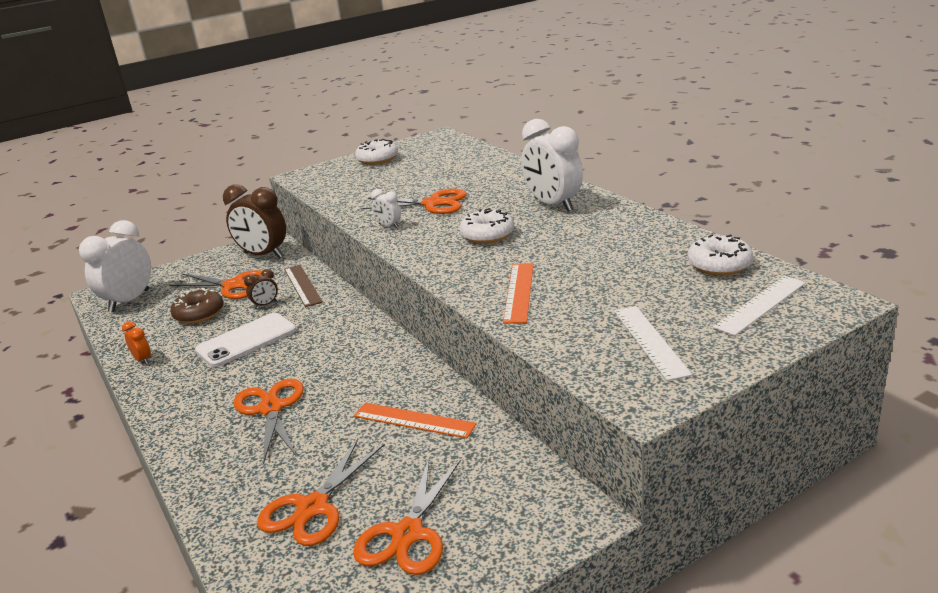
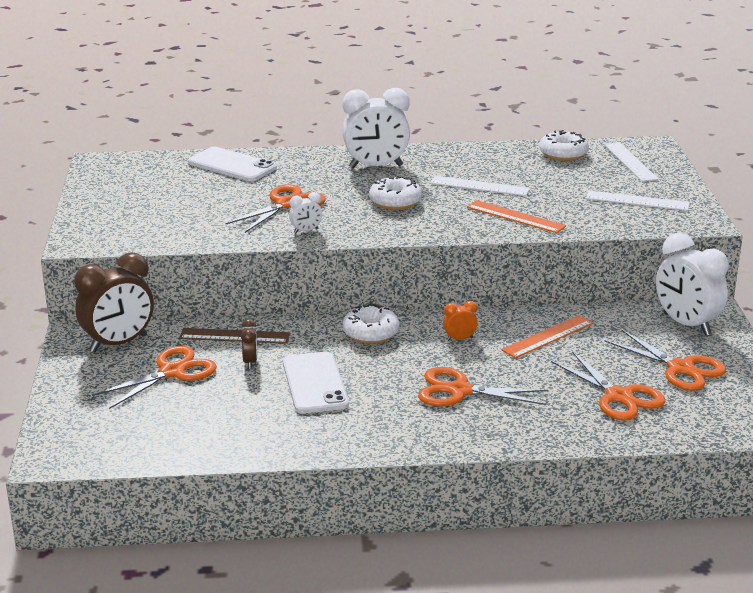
camera: 65 degrees left, 0 degrees up
white clock [79,220,151,312] -> white clock moved to [656,233,729,336]
orange clock [122,321,151,365] -> orange clock moved to [443,301,478,341]
brown donut [170,288,223,324] -> none
white donut [355,139,398,165] -> white donut moved to [343,304,399,344]
none -> white phone [188,147,277,181]
none -> white ruler [430,176,530,196]

